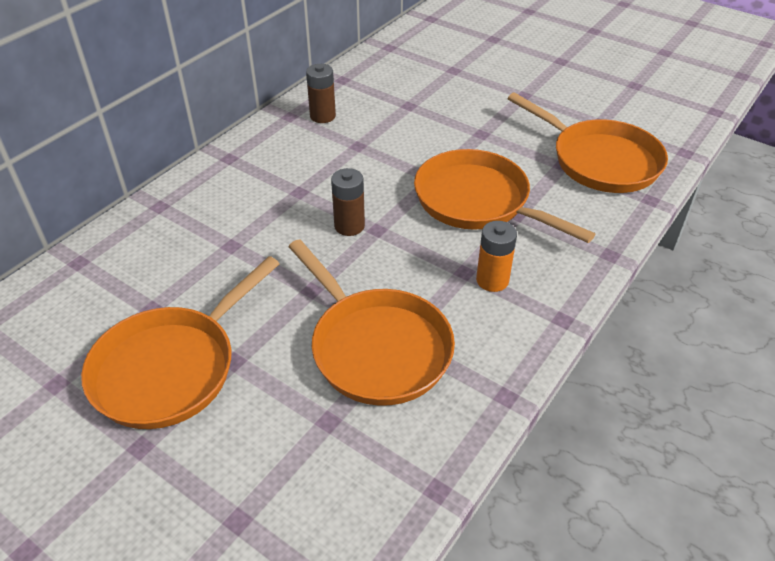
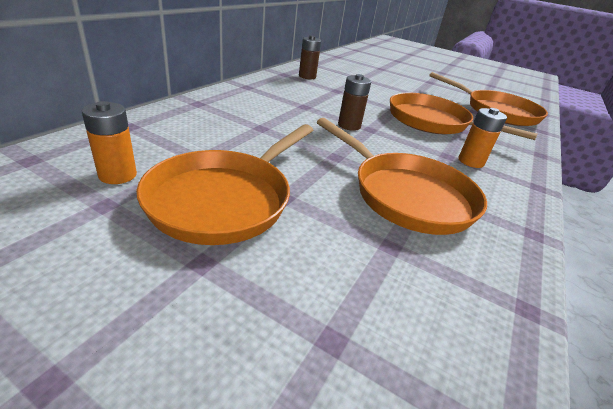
camera: 10 degrees left, 10 degrees down
none -> orange battery [82,101,137,184]

